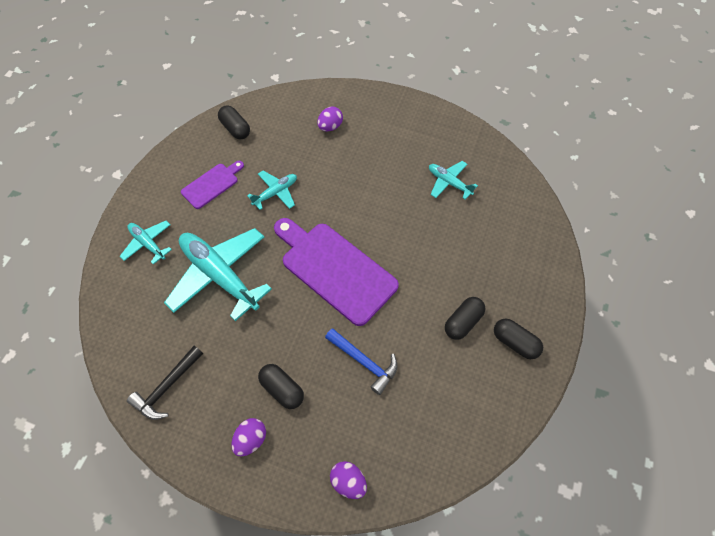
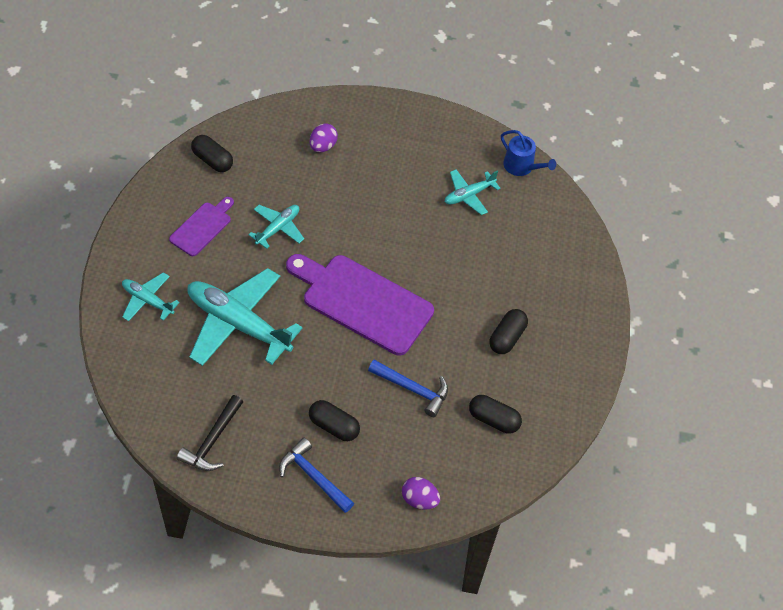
camera: 15 degrees left, 5 degrees down
purple egg [231,418,266,456] -> blue hammer [279,437,354,513]
turquoise plane [429,161,478,200] -> turquoise plane turned 60 degrees counterclockwise [445,169,501,215]
black capsule [494,318,543,359] -> black capsule moved to [469,395,522,434]
none -> blue watering can [501,130,556,176]

